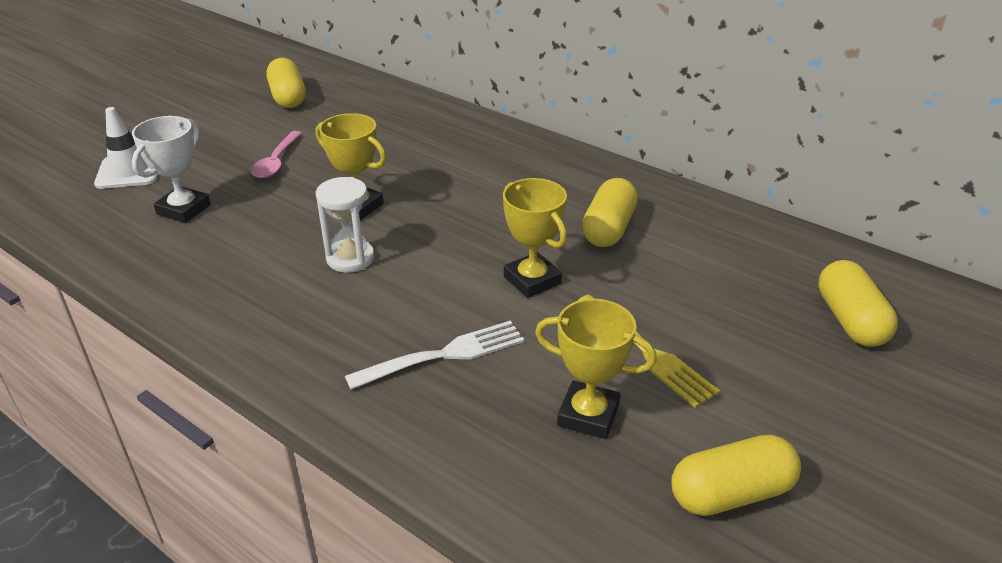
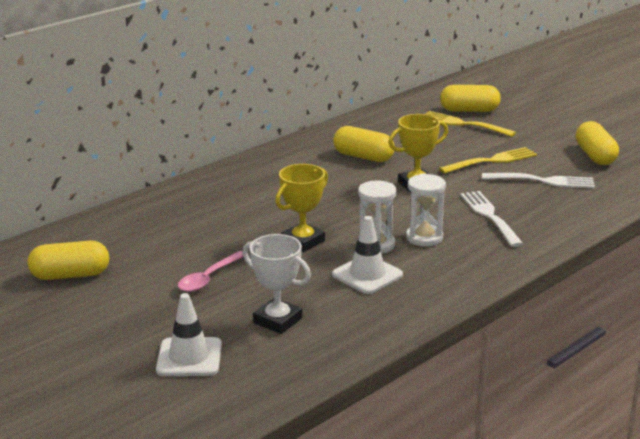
camera: 80 degrees left, 10 degrees down
pink spoon [251,131,302,178] -> pink spoon turned 105 degrees clockwise [178,251,244,292]
yellow trophy [535,299,657,439] -> white fork [482,173,595,188]
none -> white traffic cone [332,216,403,294]
none -> white hourglass [406,173,446,246]
none -> yellow fork [425,111,516,137]

